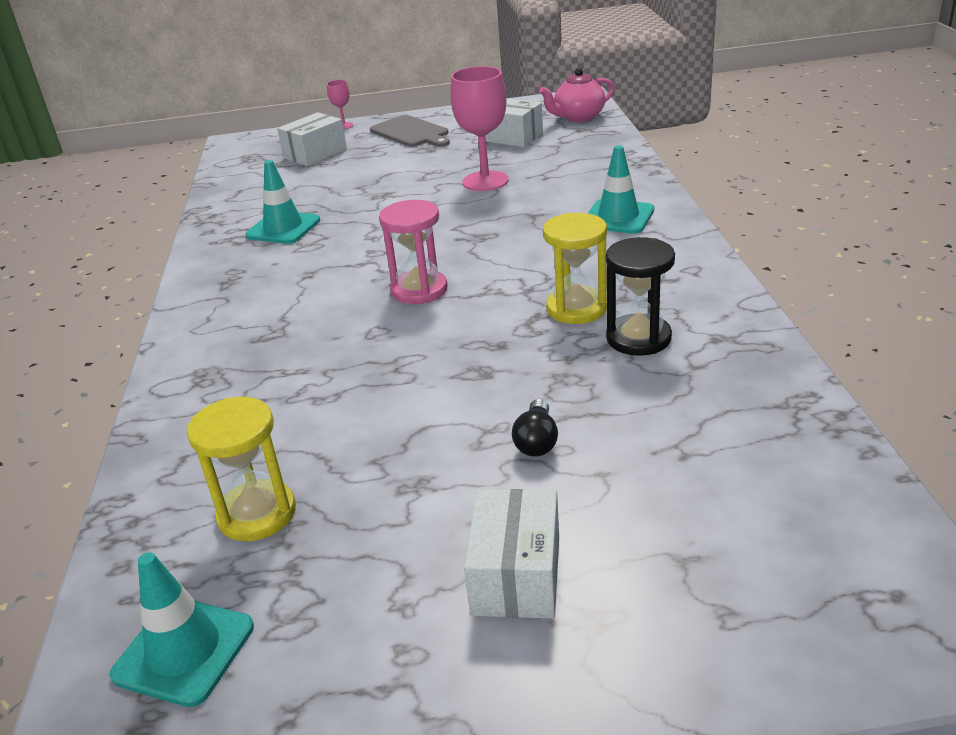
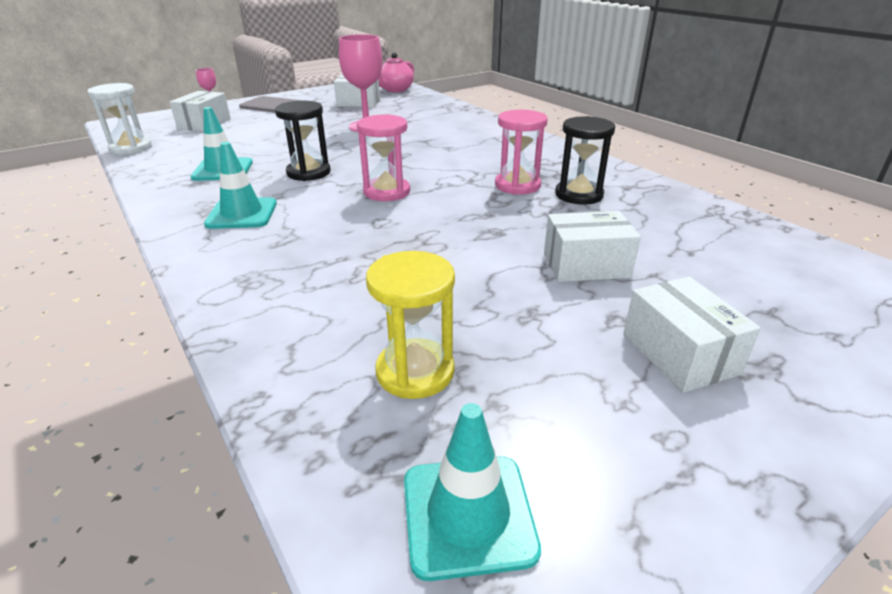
camera: 30 degrees left, 0 degrees up
black light bulb [512,399,558,457] -> white box [544,211,641,282]
yellow hourglass [543,213,607,324] -> pink hourglass [495,110,548,195]
turquoise traffic cone [587,145,654,234] -> turquoise traffic cone moved to [204,142,277,229]
none -> white hourglass [87,83,152,155]
none -> black hourglass [275,101,331,181]

